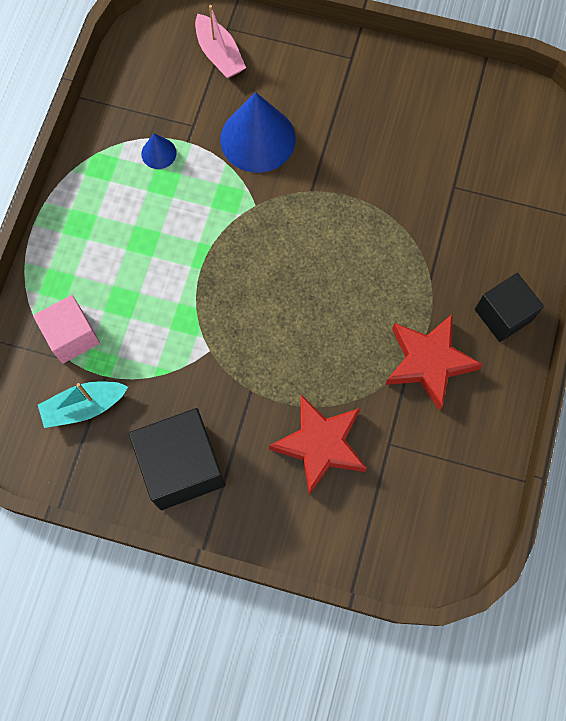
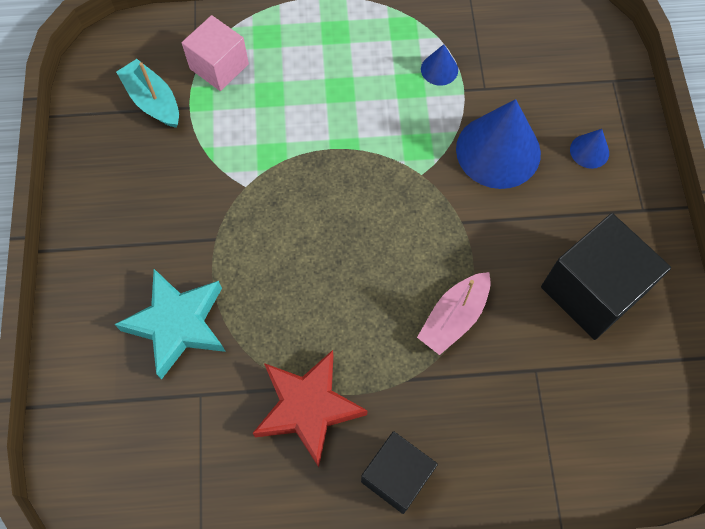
camera: 70 degrees right, 5 degrees down
black cube [129,408,226,510] -> black cube moved to [541,213,671,340]
pink boat [195,5,246,79] -> pink boat moved to [417,272,491,355]
red star [269,395,367,495] -> turquoise star [114,269,226,379]
none -> blue cone [570,129,609,169]

